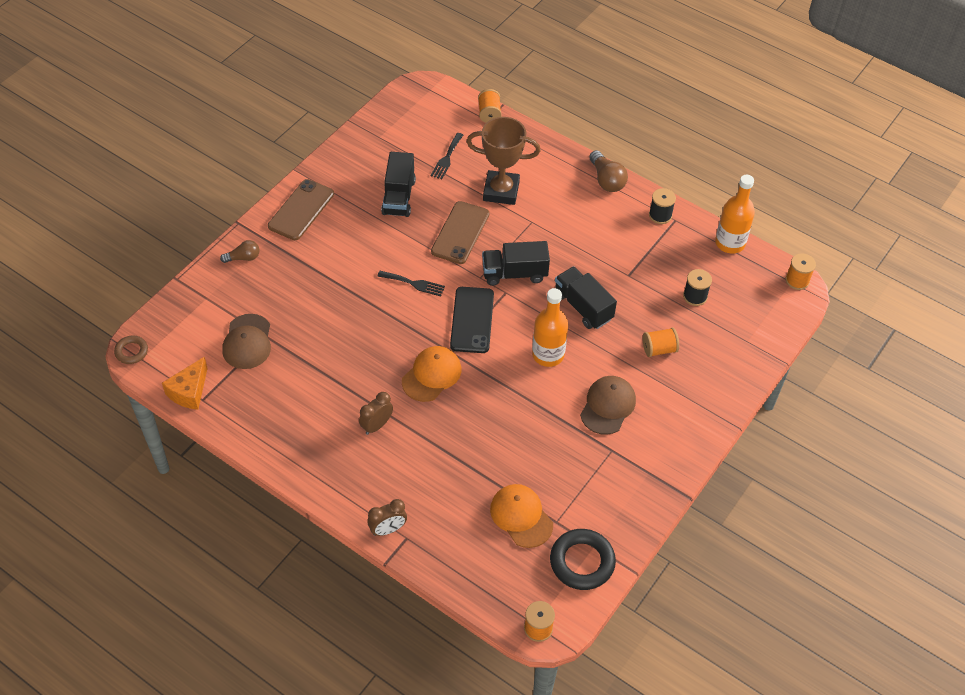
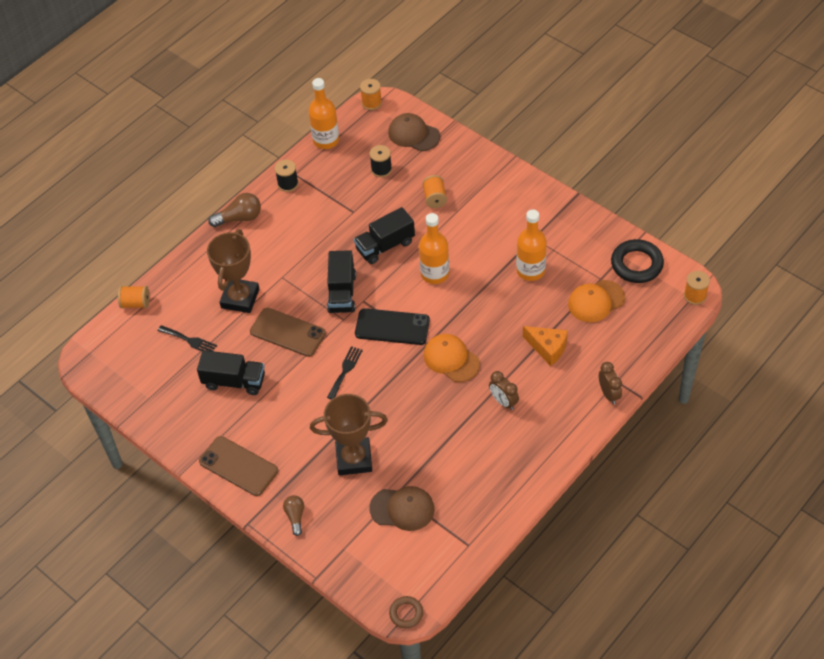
camera: 80 degrees left, 0 degrees up
orange cheese [162,356,208,410] -> orange cheese moved to [523,326,568,366]
brown cap [580,376,636,435] -> brown cap moved to [388,113,440,151]
none -> brown trophy [310,394,388,475]
none -> orange bottle [516,210,547,281]

